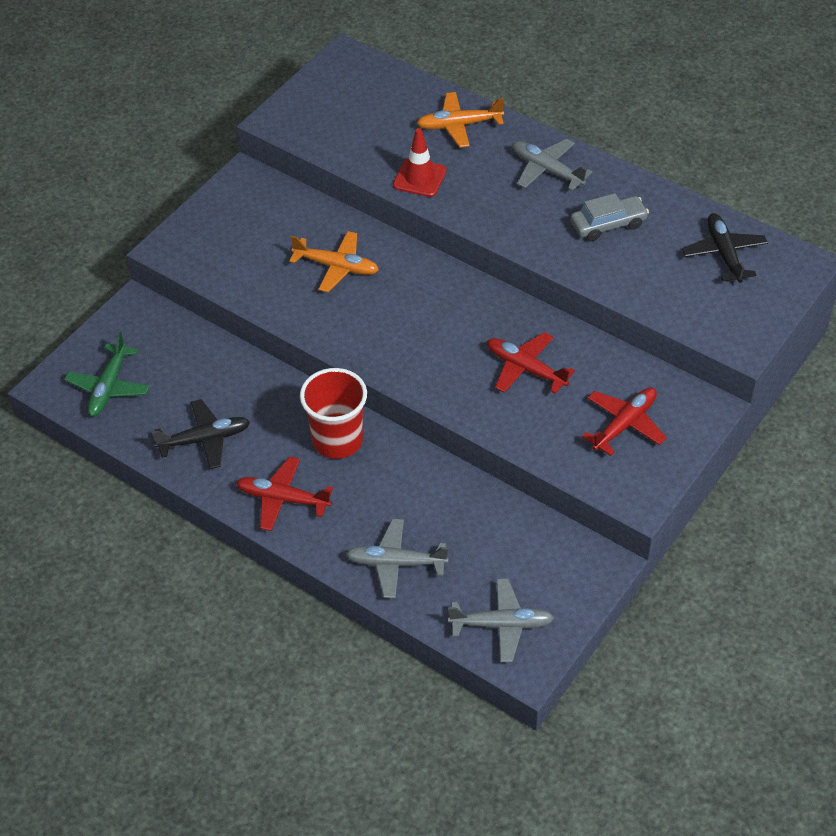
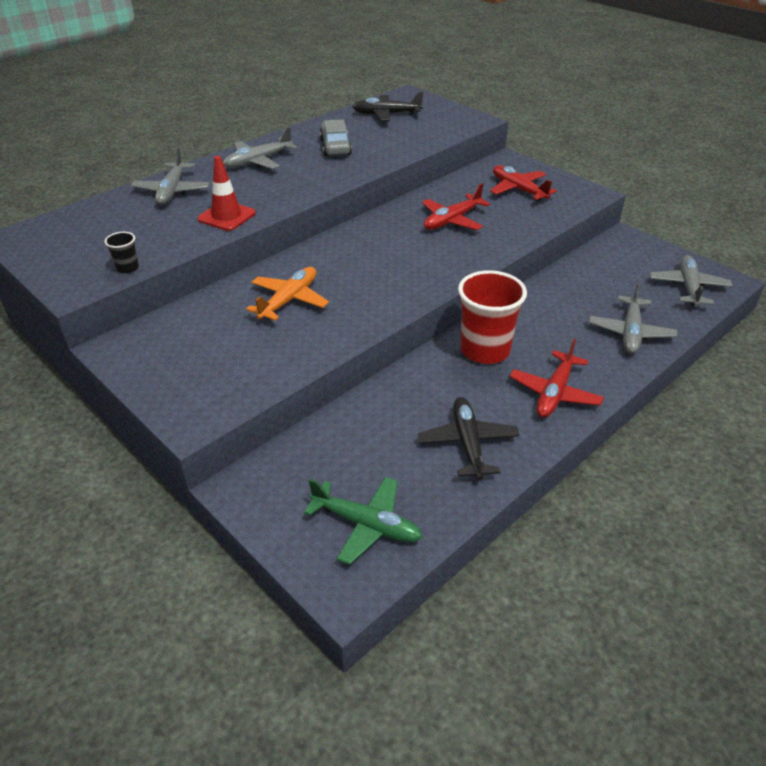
camera: 80 degrees left, 10 degrees down
orange plane [417,92,504,148] -> grey plane [131,147,210,205]
none -> black cup [105,232,139,273]

